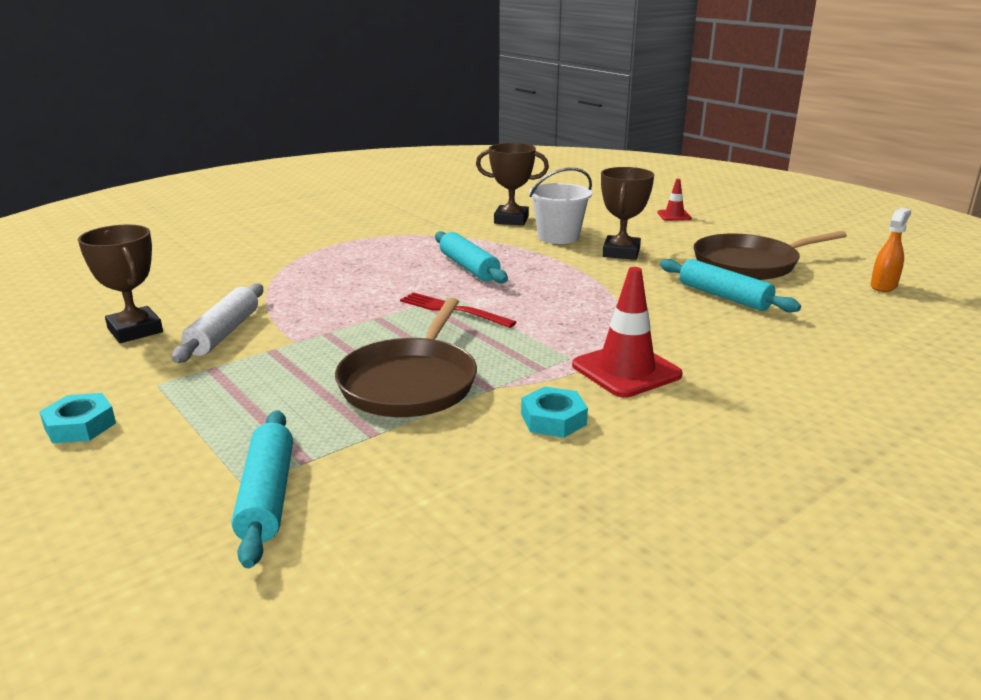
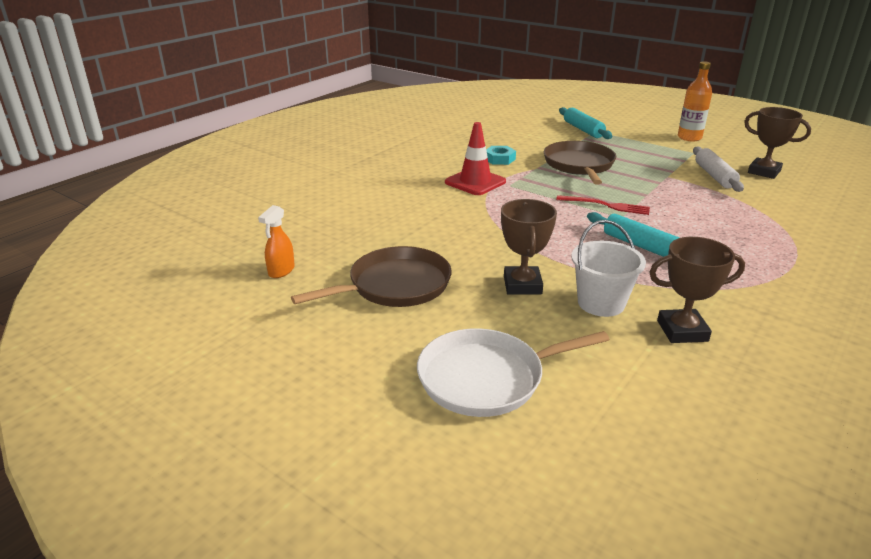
camera: 165 degrees right, 5 degrees up
turquoise nut [39,393,116,444] -> orange bottle [678,61,712,141]
red traffic cone [657,179,692,221] -> white pan [417,328,609,417]
turquoise rolling pin [660,259,801,312] -> none

